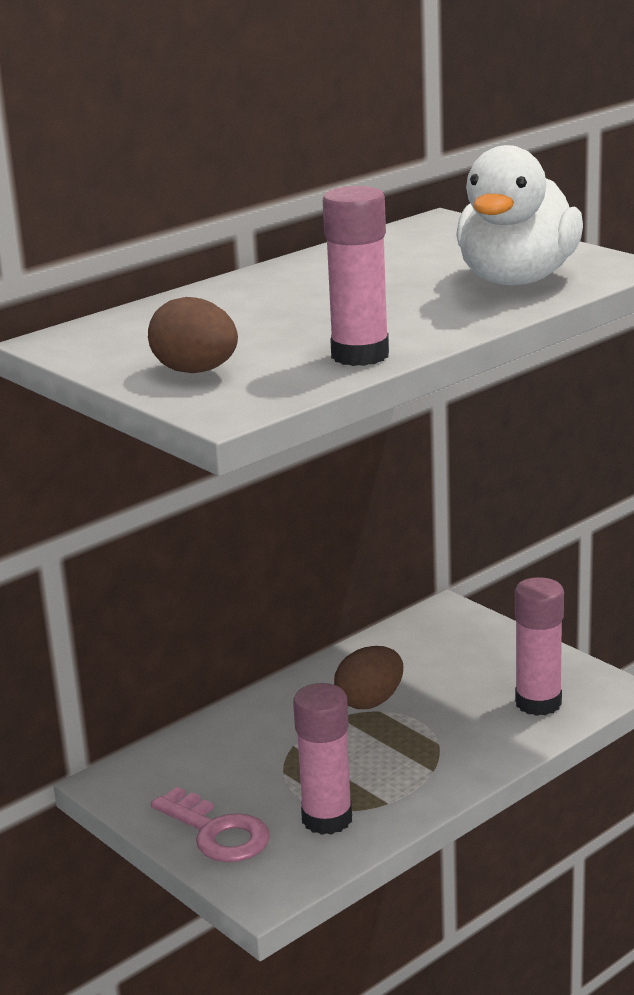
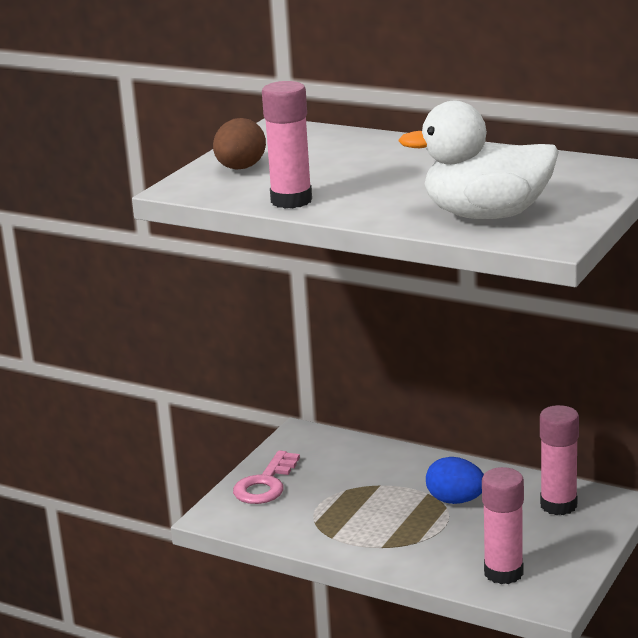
camera: 70 degrees right, 0 degrees up
pink glue stick [293,683,352,835] -> pink glue stick moved to [540,405,579,515]
brown egg [334,646,403,709] -> blue egg [426,457,484,504]

